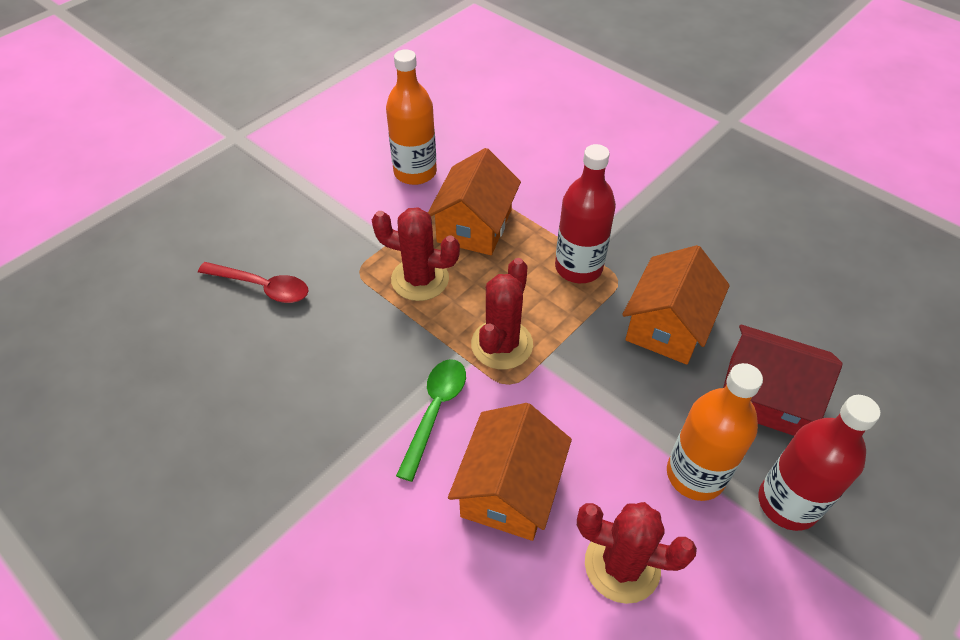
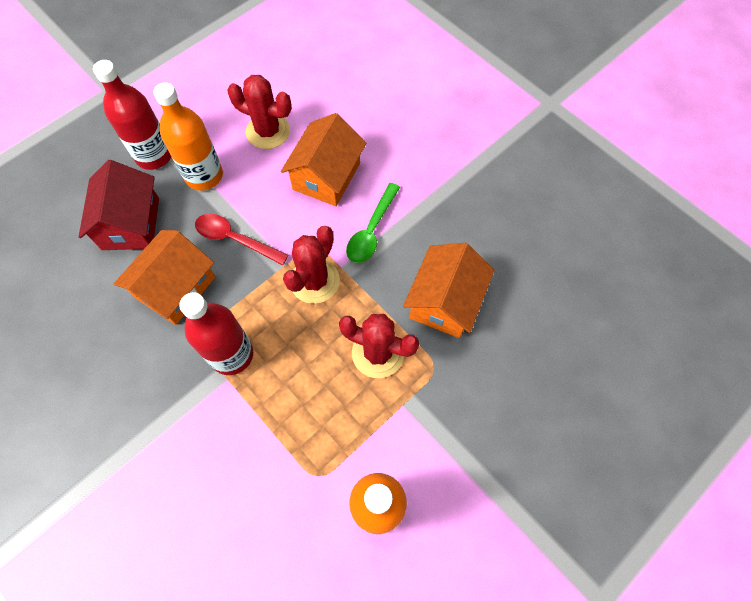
camera: 175 degrees left, 15 degrees up
red spoon [198,262,308,303] -> red spoon moved to [195,214,289,265]
orange house [428,148,521,255] -> orange house moved to [403,243,494,338]
red house [723,325,843,436] -> red house turned 60 degrees clockwise [78,160,159,250]

